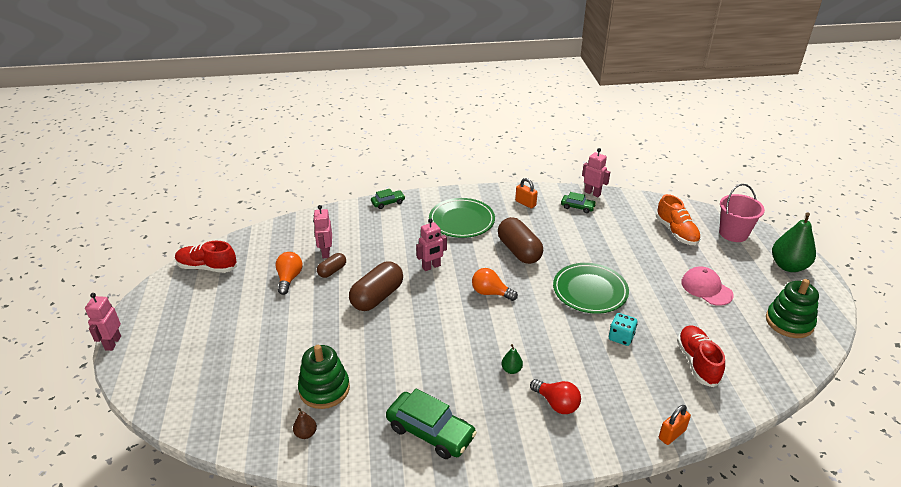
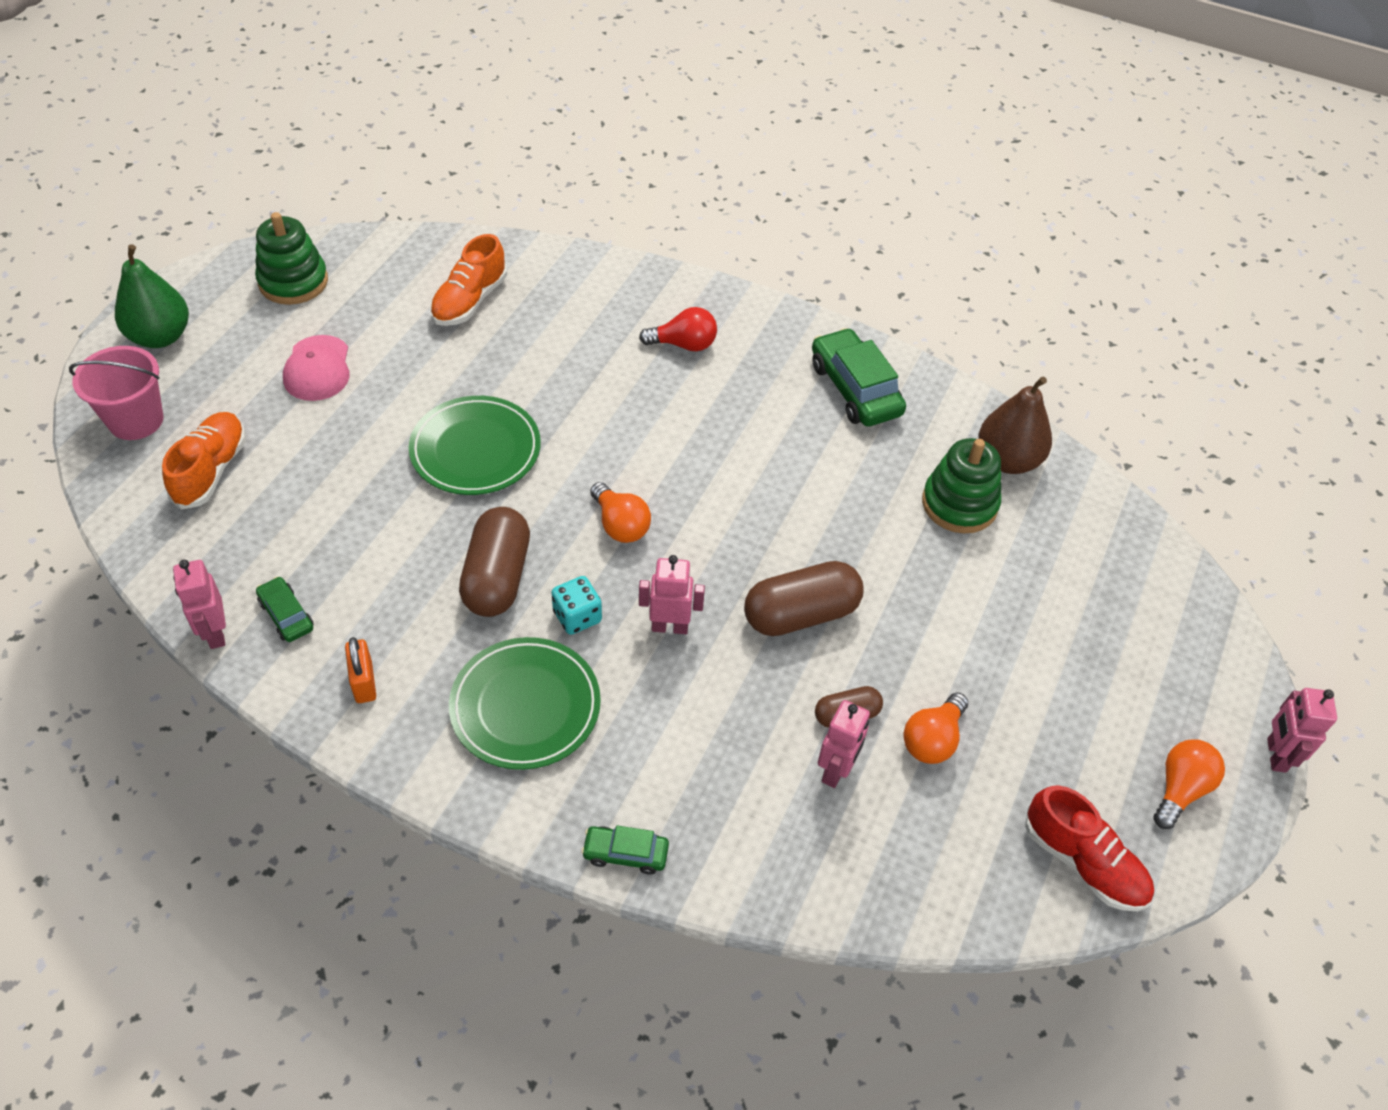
camera: 150 degrees left, 15 degrees up
pink robot [85,293,121,351] -> pink robot turned 150 degrees clockwise [1267,688,1337,773]
brown pear [293,408,317,439] -> brown pear [979,377,1052,474], size x2.20
green pear [501,344,523,374] -> none
red light bulb [530,379,581,414] -> red light bulb turned 105 degrees clockwise [639,307,717,351]
turquoise dice [609,313,637,346] -> turquoise dice moved to [551,576,602,635]
orange padlock [659,405,691,445] -> none
red shoe [677,325,725,387] -> orange shoe [430,234,507,326]
none -> orange light bulb [1153,739,1225,829]

